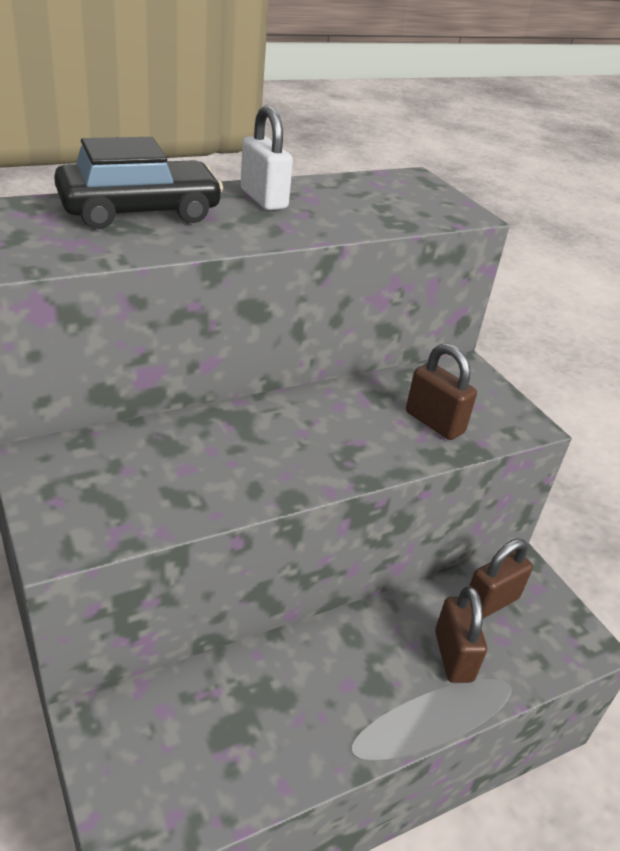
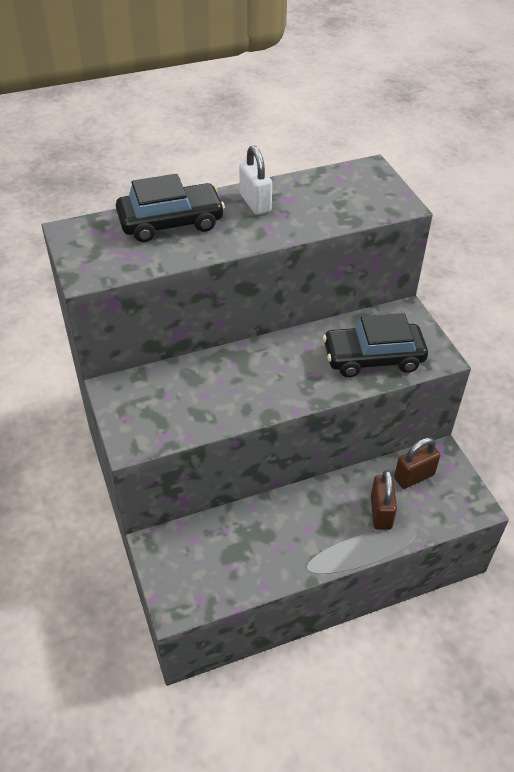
camera: 10 degrees right, 10 degrees up
brown padlock [406,343,477,440] -> black car [323,313,428,377]

